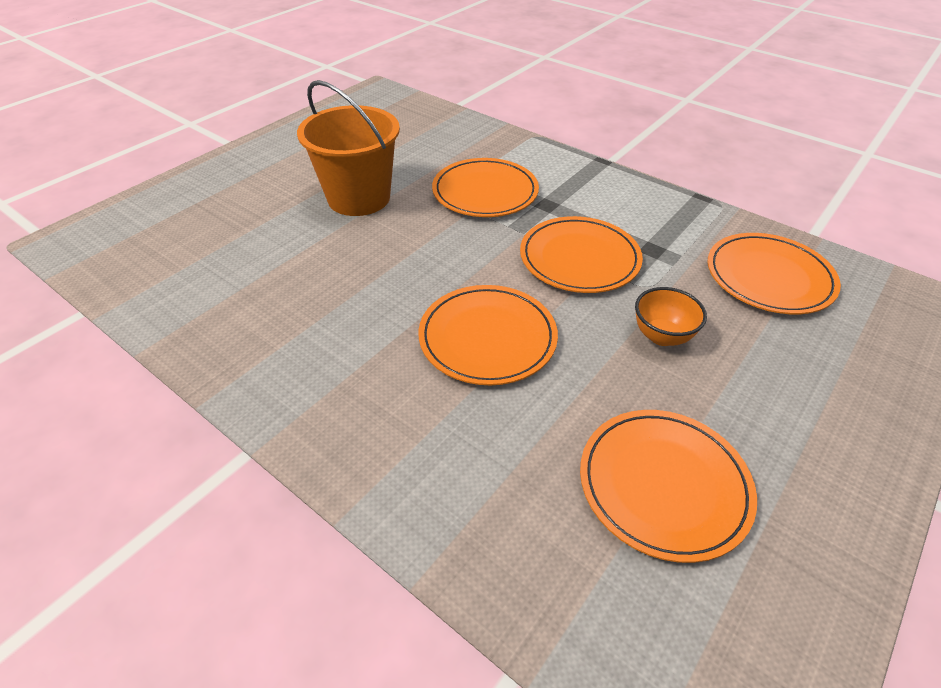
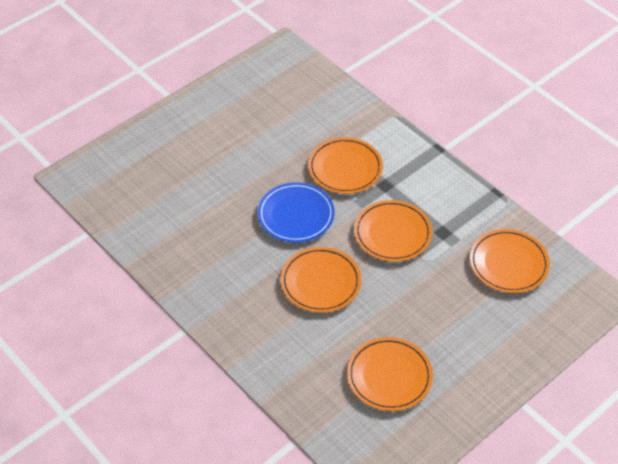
camera: 10 degrees right, 5 degrees up
orange bucket [297,80,400,216] -> none
orange bowl [635,287,707,346] -> none
none -> blue plate [258,182,335,243]

